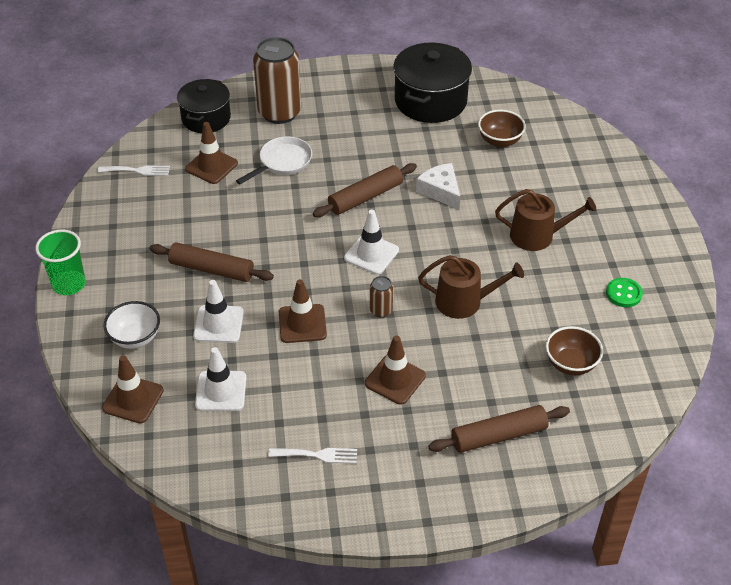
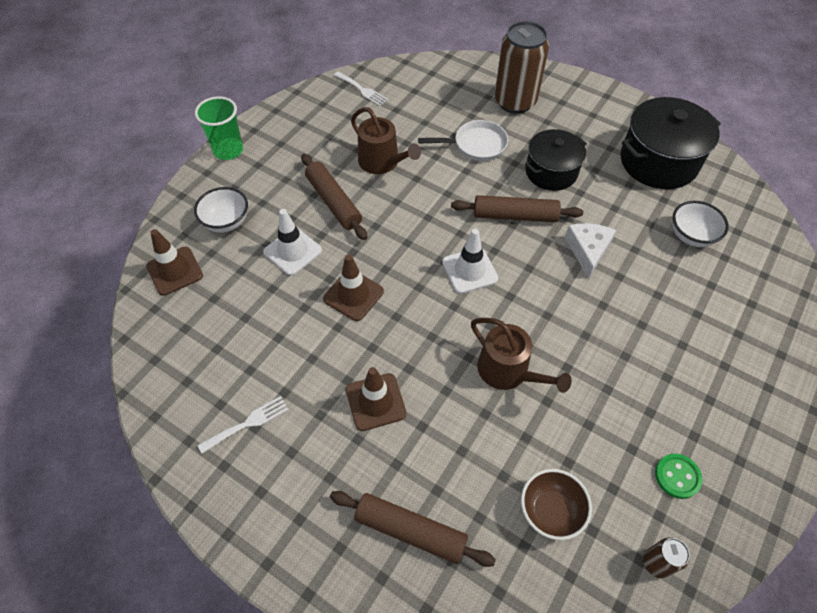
camera: 40 degrees right, 10 degrees up
black pot [177,79,231,133] -> black pot moved to [525,129,587,191]
brown traffic cone [185,122,238,184] -> none
white traffic cone [195,347,246,411] -> none
white fork [268,448,357,464] -> white fork turned 75 degrees counterclockwise [198,396,289,454]
brown can [370,276,393,318] -> brown can moved to [643,537,690,578]
brown bowl [478,110,526,147] -> white bowl [673,201,729,247]
brown watering can [495,189,596,251] -> brown watering can moved to [351,107,421,174]

